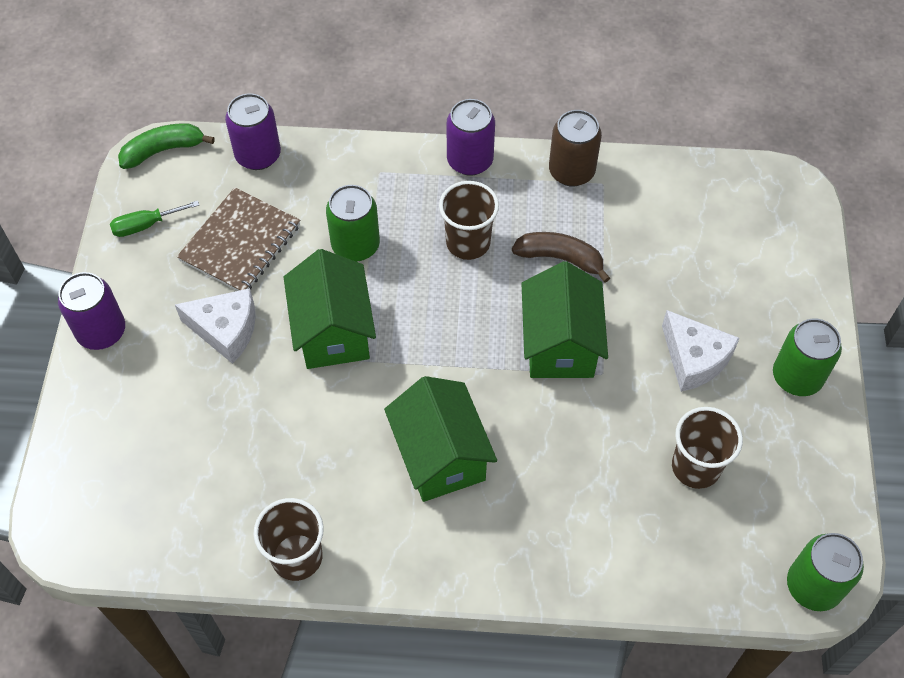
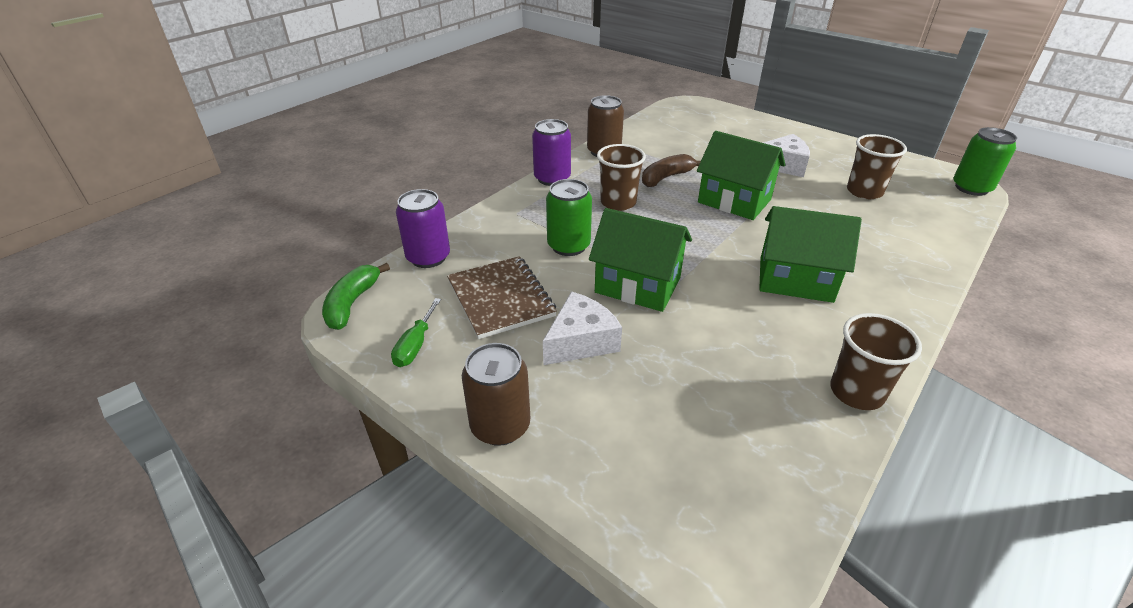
camera: 55 degrees left, 20 degrees down
purple can [58,272,125,350] -> brown can [462,343,530,446]
green can [773,318,842,396] -> none

